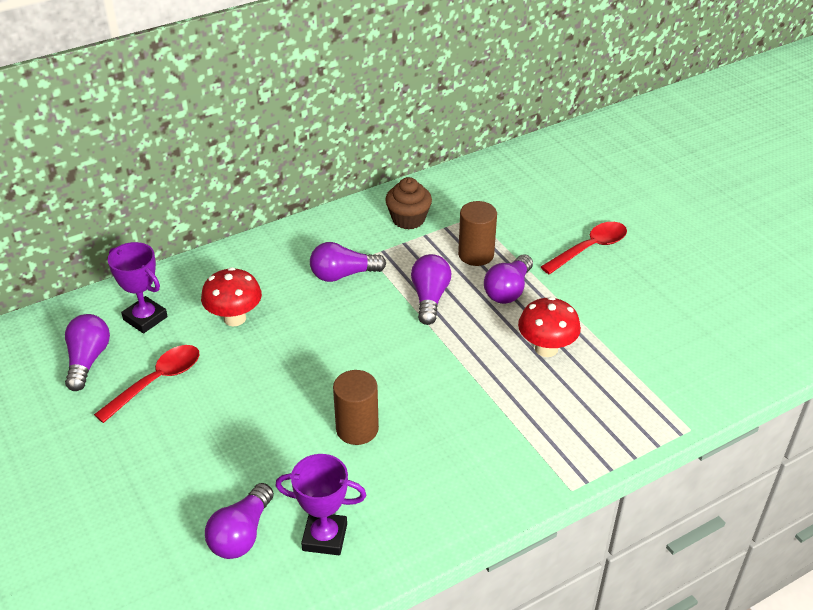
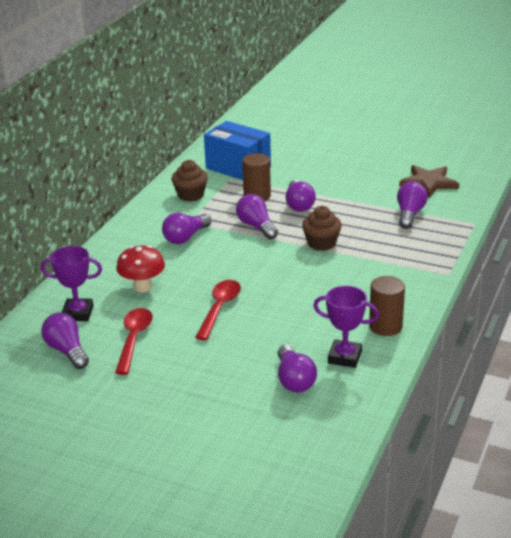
camera: 35 degrees left, 10 degrees down
purple trophy [275,454,366,555] -> purple trophy turned 45 degrees clockwise [313,286,379,368]
brown cylinder [333,370,379,445] -> brown cylinder moved to [369,276,405,336]
red mushroom [518,297,581,357] -> none
red spoon [541,222,627,274] -> red spoon moved to [195,280,241,340]
none -> blue box [204,121,271,180]
none -> brown cupcake [302,206,342,251]
none -> purple light bulb [397,182,428,229]
none -> brown star [399,165,459,198]

